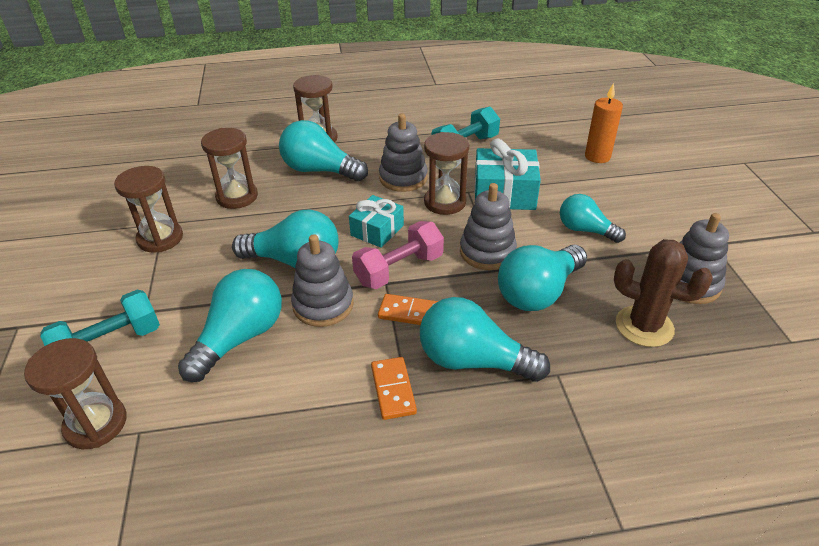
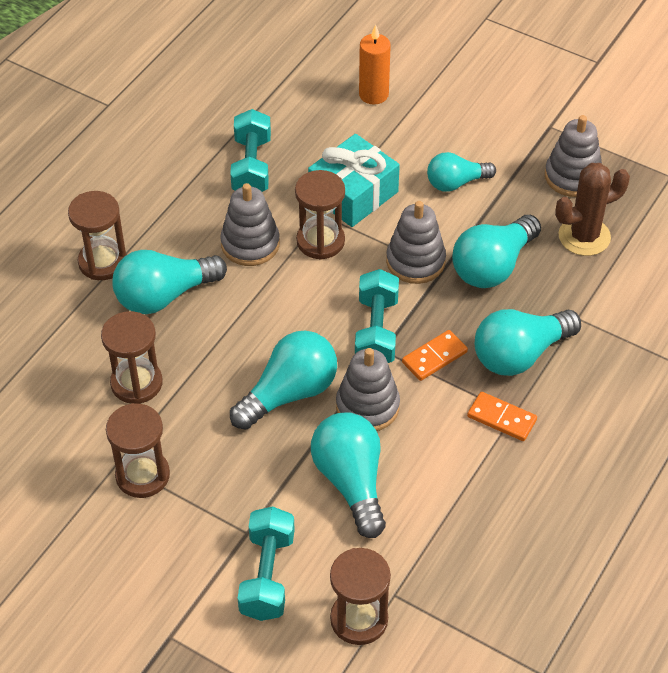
camera: 50 degrees left, 10 degrees up
turquoise gift [349,195,404,248] -> none
pink dumbbell [352,221,444,289] -> turquoise dumbbell [355,269,399,363]
turquoise light bulb [498,245,587,311] -> turquoise light bulb turned 45 degrees clockwise [452,215,541,288]

